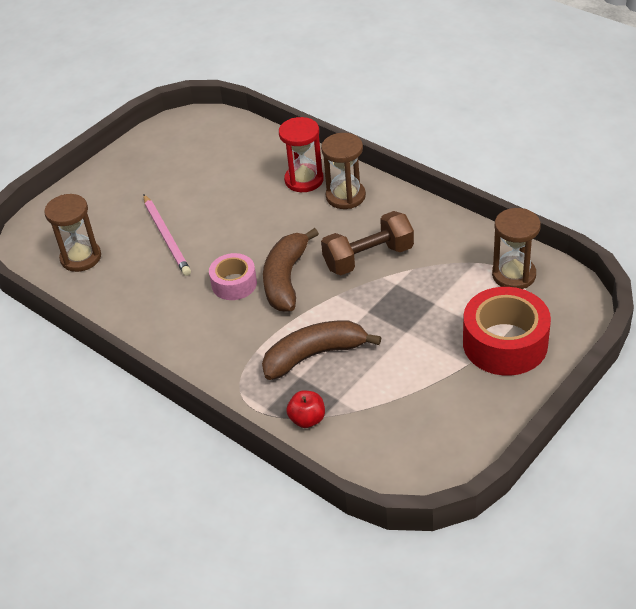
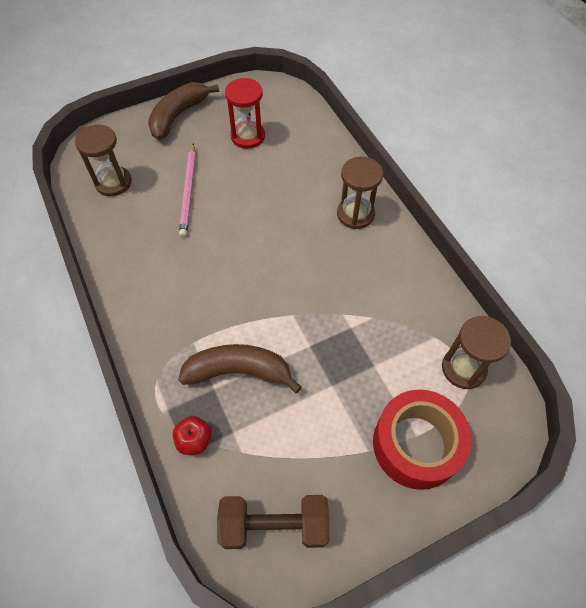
camera: 20 degrees right, 15 degrees up
pink tape [209,253,257,300] -> none
brown banana [263,228,319,312] -> brown banana moved to [148,82,219,140]
red hourglass [279,117,324,192] -> red hourglass moved to [225,78,265,149]
brown dumbbell [321,211,414,275] -> brown dumbbell moved to [217,495,329,549]

